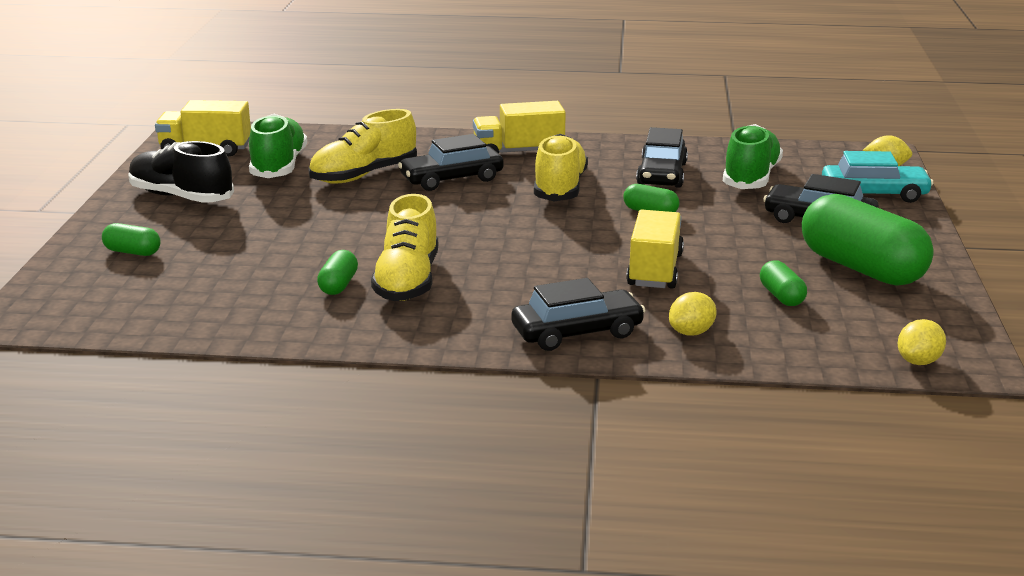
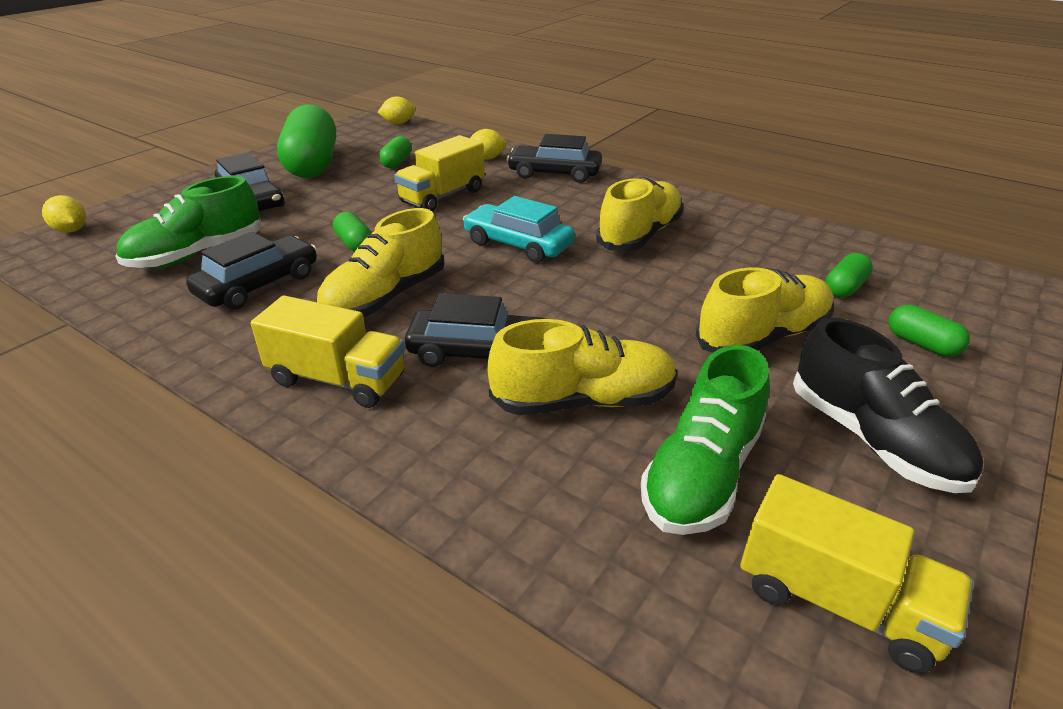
camera: 150 degrees left, 10 degrees up
green capsule [317,250,358,295] -> green capsule moved to [825,253,873,298]
turquoise car [822,151,934,203] -> turquoise car moved to [463,196,575,263]
none -> yellow shoe [695,268,834,353]

